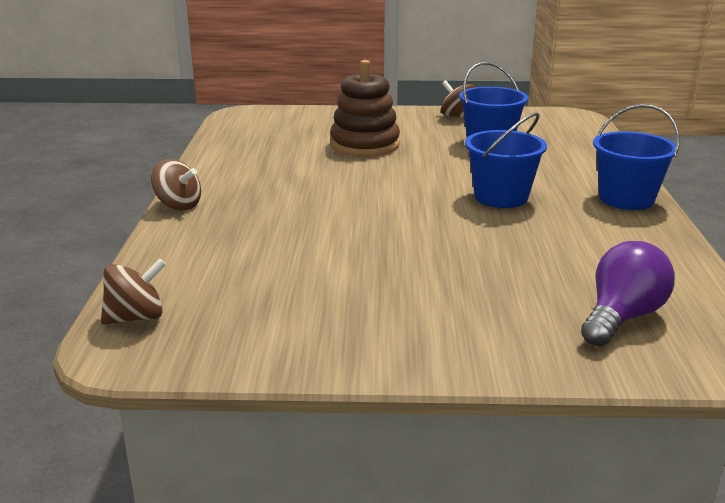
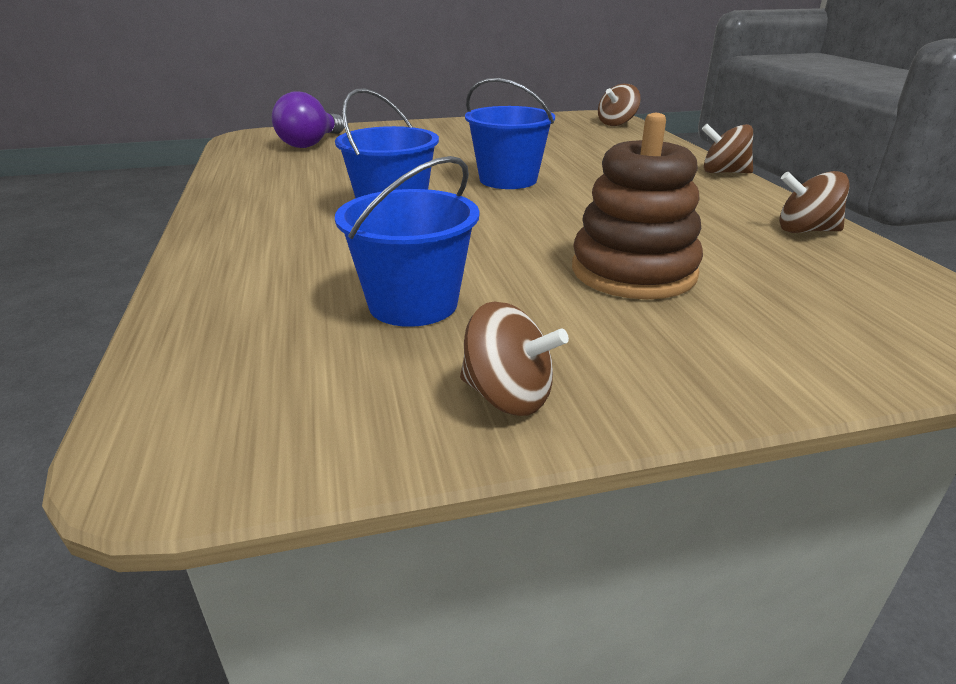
camera: 165 degrees right, 5 degrees up
blue bucket [593,104,680,210] -> blue bucket moved to [465,78,555,189]
none -> brown spinning top [779,171,850,233]

